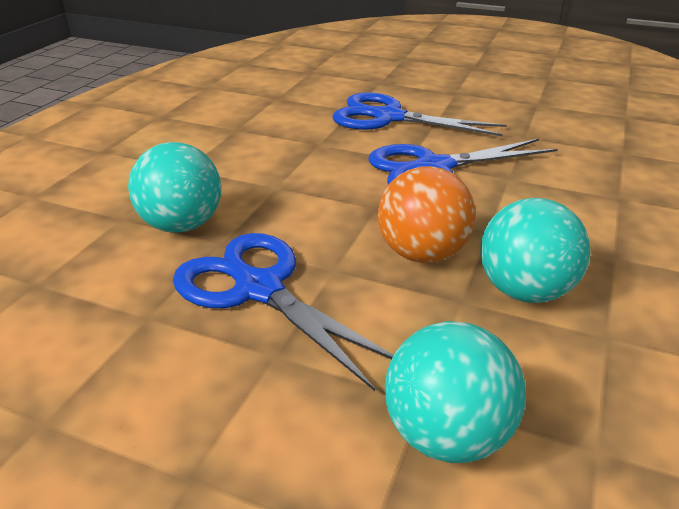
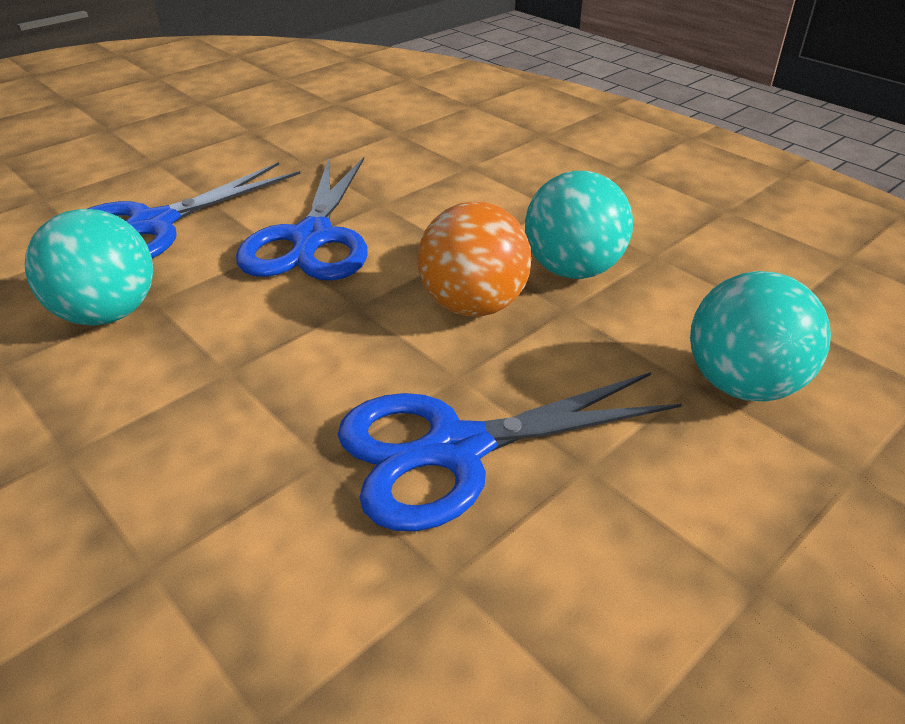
camera: 65 degrees left, 5 degrees up
turquoise ball [128,142,221,233] -> turquoise ball moved to [25,209,153,326]

